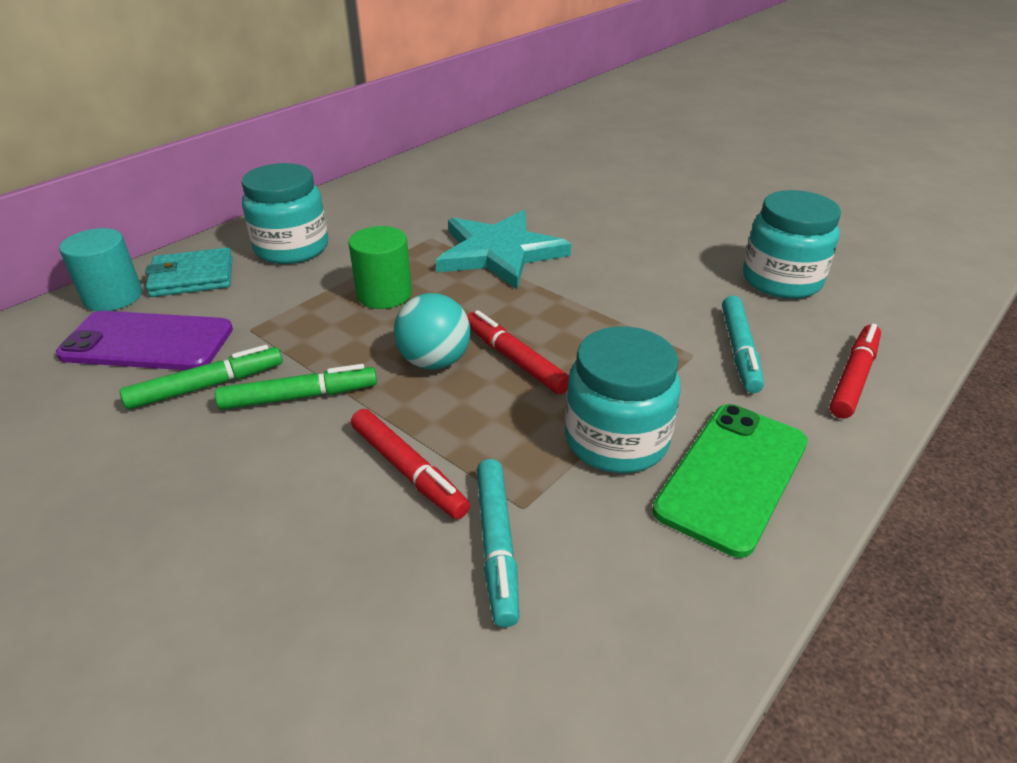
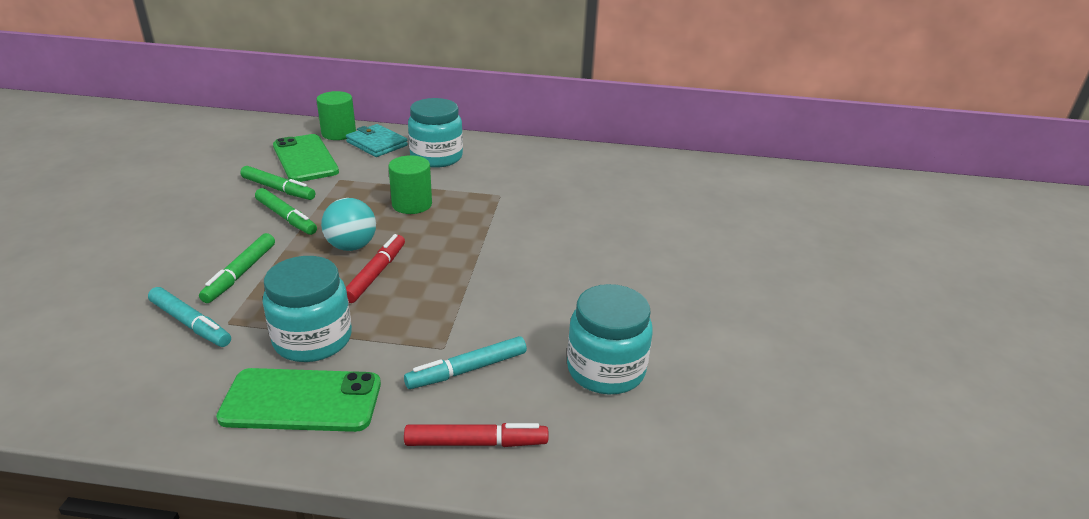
camera: 55 degrees right, 5 degrees down
purple phone [56,311,233,370] -> green phone [273,134,339,182]
turquoise cylinder [59,228,142,311] -> green cylinder [317,91,356,140]
red marker [351,409,470,519] -> green marker [199,233,275,303]
turquoise star [436,210,571,289] -> none
turquoise marker [477,459,519,627] -> turquoise marker turned 105 degrees counterclockwise [148,287,231,347]

